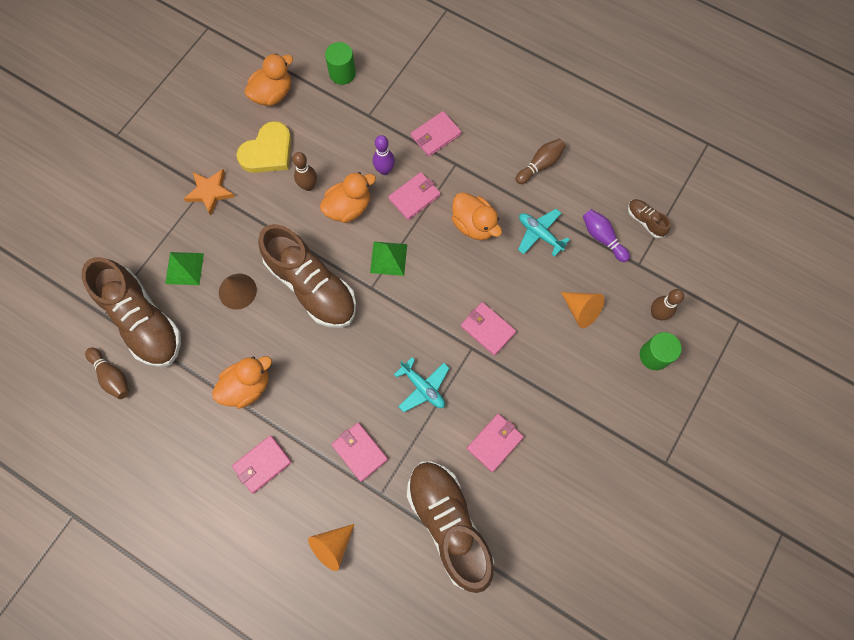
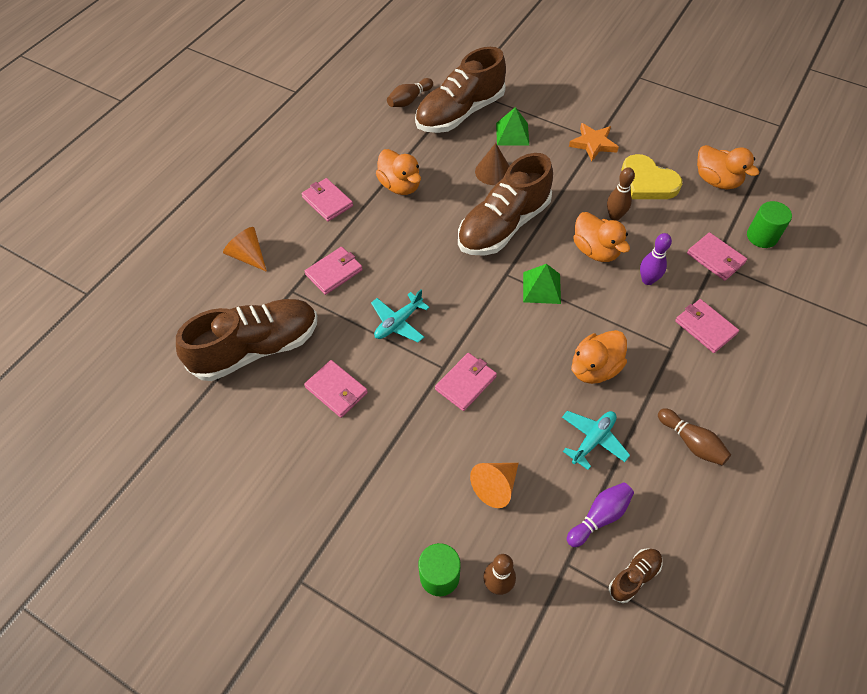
camera: 90 degrees right, 15 degrees down
pink wallet [389,172,441,220] -> pink wallet moved to [687,232,747,281]

